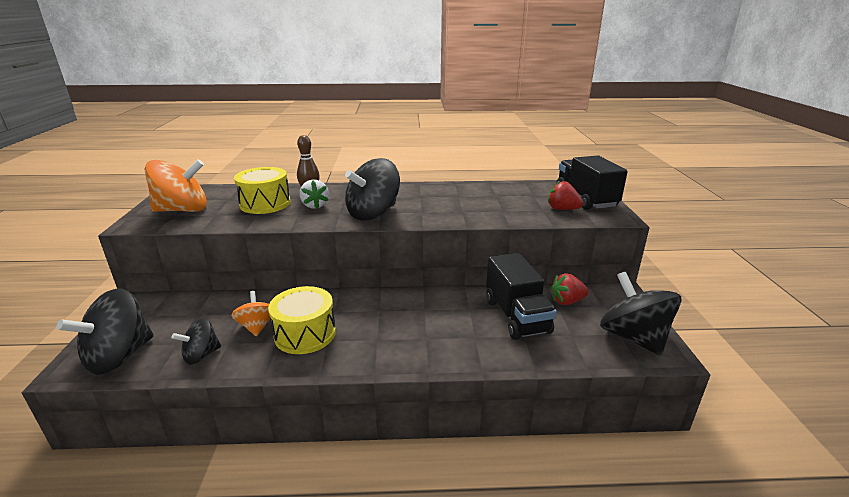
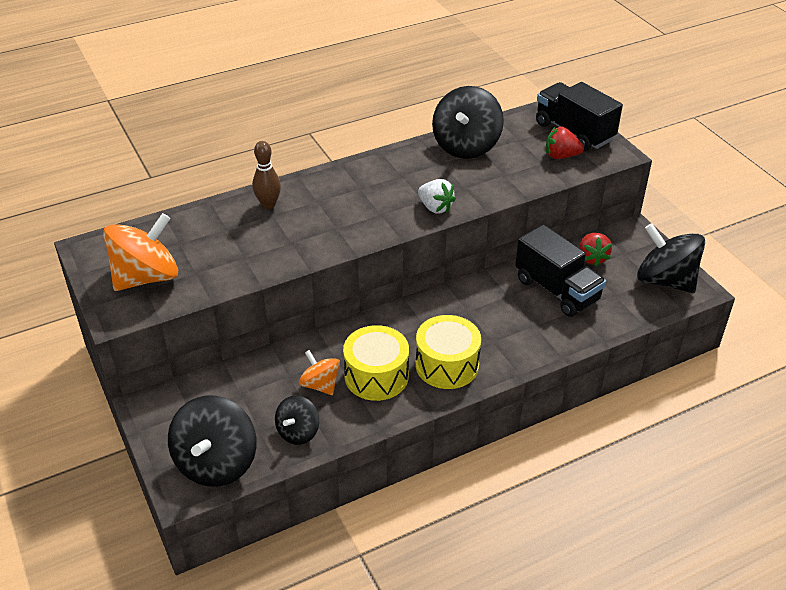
camera: 25 degrees left, 15 degrees up
yellow drum [234,167,291,214] -> yellow drum moved to [416,315,481,389]
white strawberry [299,180,329,209] -> white strawberry moved to [418,179,456,214]
black spinning top [345,158,400,221] -> black spinning top moved to [432,86,504,159]
red strawberry [551,273,589,305] -> red strawberry turned 60 degrees counterclockwise [579,233,612,266]

